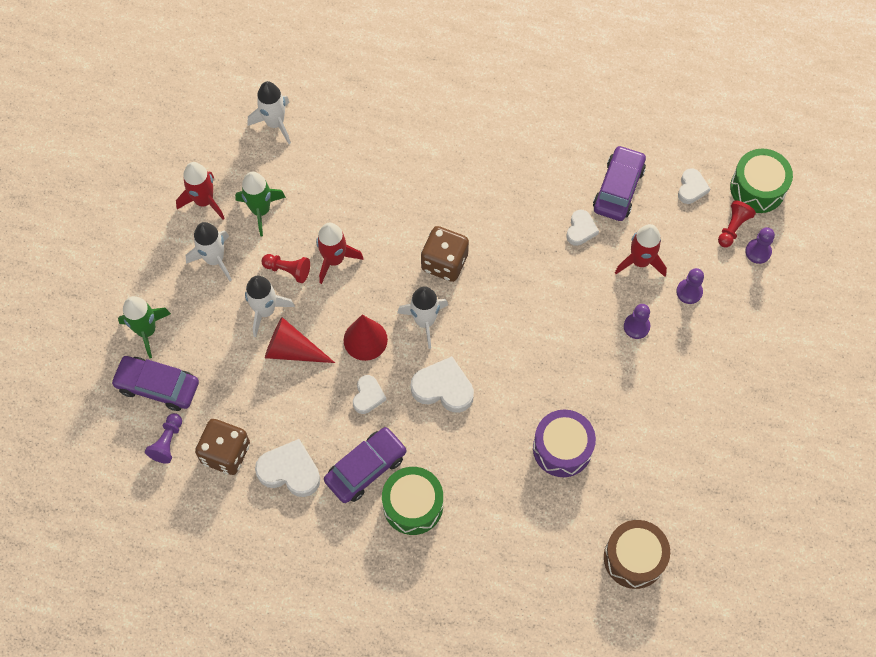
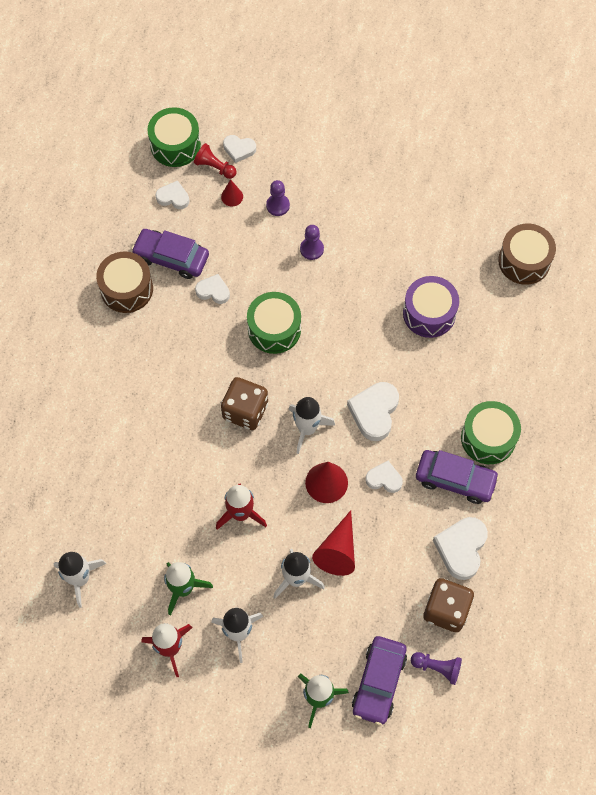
camera: 90 degrees left, 0 degrees up
red pawn [261,254,310,283] -> none
purple car [324,427,407,503] -> purple car turned 150 degrees clockwise [416,450,499,504]
red rocket [615,224,667,277] -> none
purple pawn [745,227,775,264] -> white heart [223,135,256,163]
none -> brown drum [96,252,153,313]
none -> red cone [221,179,243,207]
none -> green drum [247,292,301,354]

